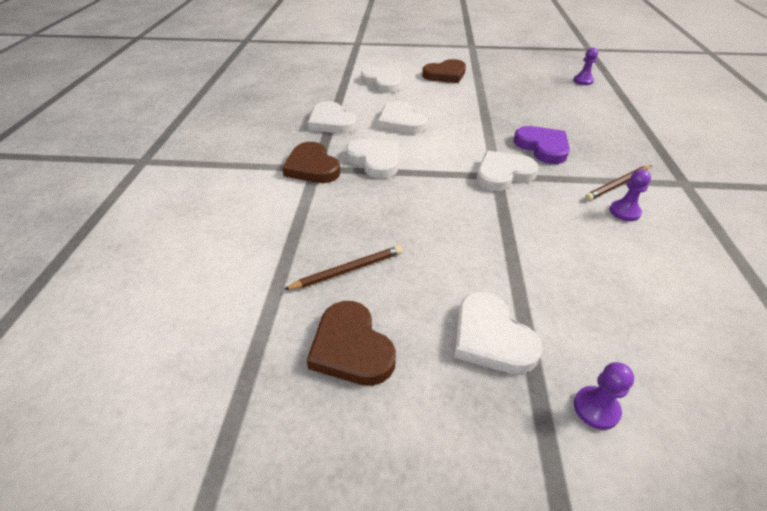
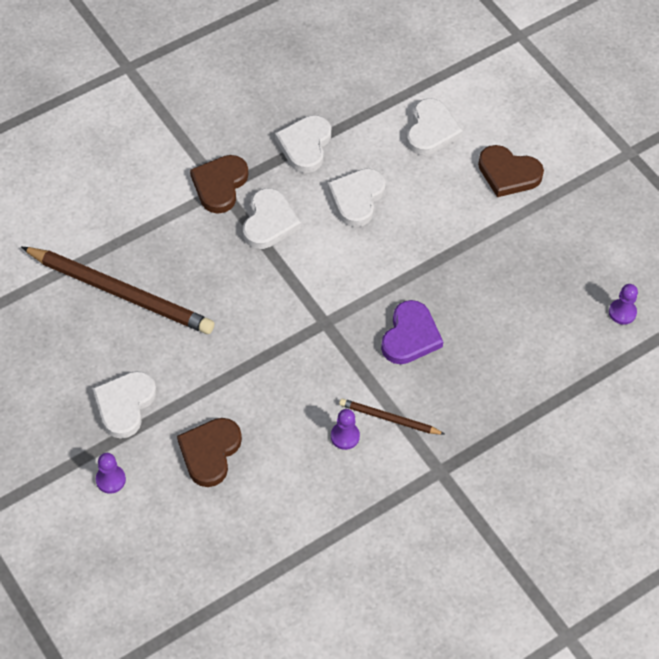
camera: 50 degrees right, 15 degrees up
brown pencil [283,246,402,290] -> brown pencil [21,247,215,334], size x2.06
brown heart [307,301,396,386] -> brown heart moved to [177,418,242,487]
white heart [476,151,539,191] -> none

